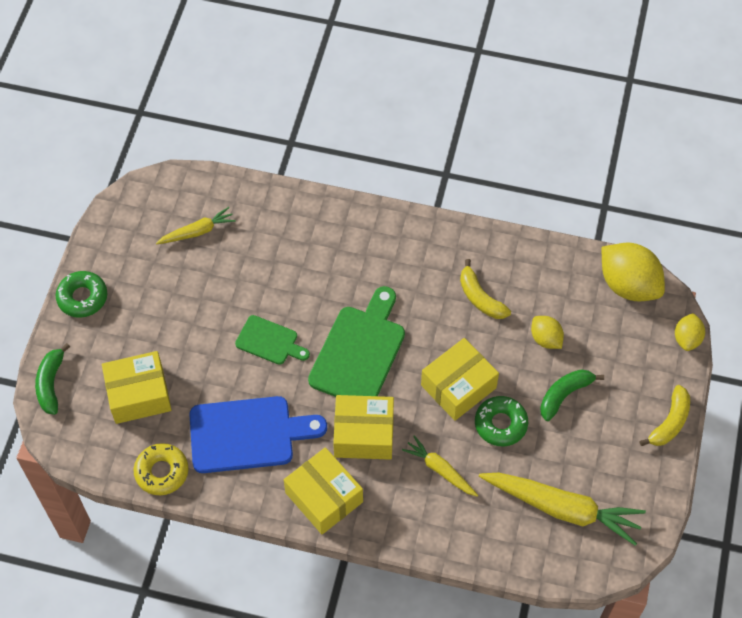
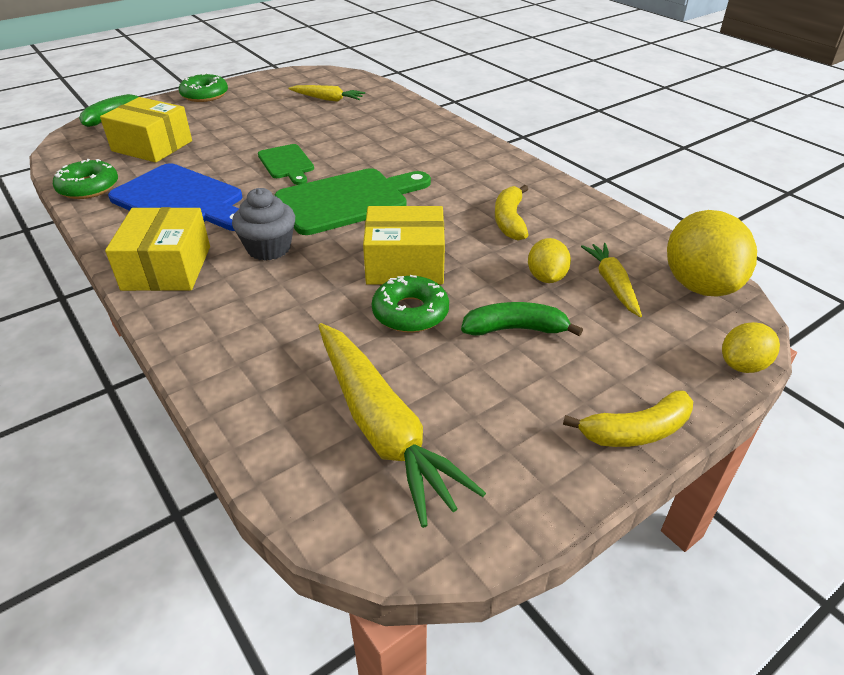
camera: 40 degrees right, 20 degrees down
yellow donut [134,443,188,495] -> green donut [53,159,118,199]
yellow box [333,395,394,460] -> grey cupcake [232,188,295,261]
yellow carrot [402,435,478,497] -> yellow carrot moved to [581,243,642,317]

